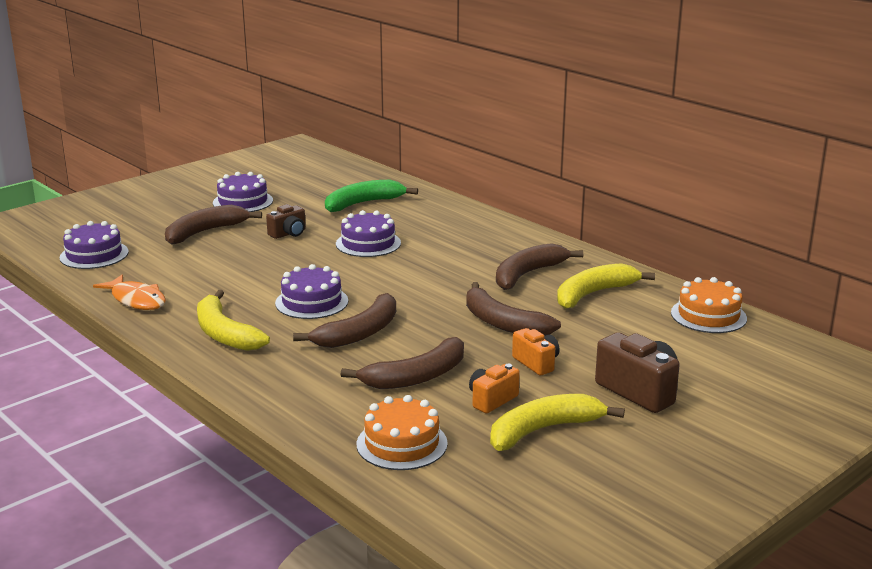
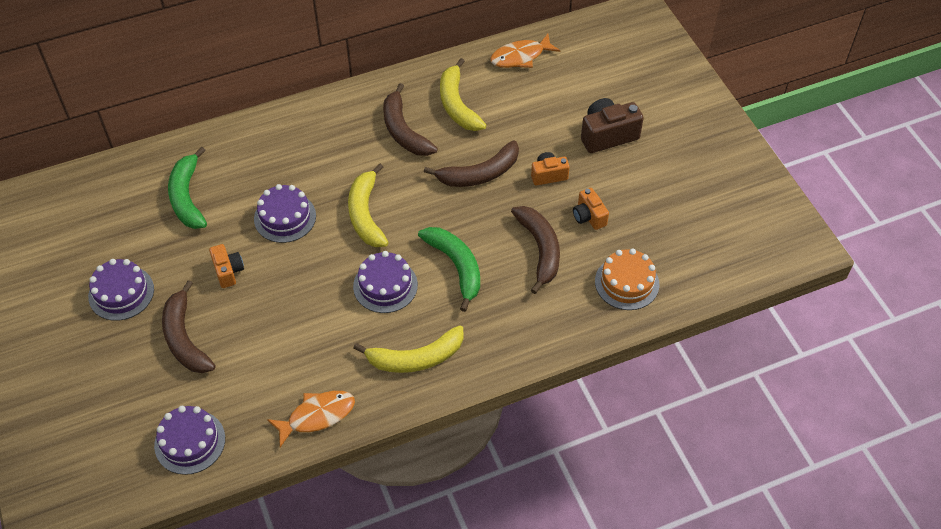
camera: 70 degrees left, 30 degrees up
brown camera [266,204,306,239] -> orange camera [209,244,244,288]
brown banana [293,293,396,348] -> green banana [418,227,480,312]
yellow banana [490,394,625,451] -> yellow banana moved to [348,163,389,247]
orange cake [671,277,747,333] -> orange fish [490,34,560,68]

